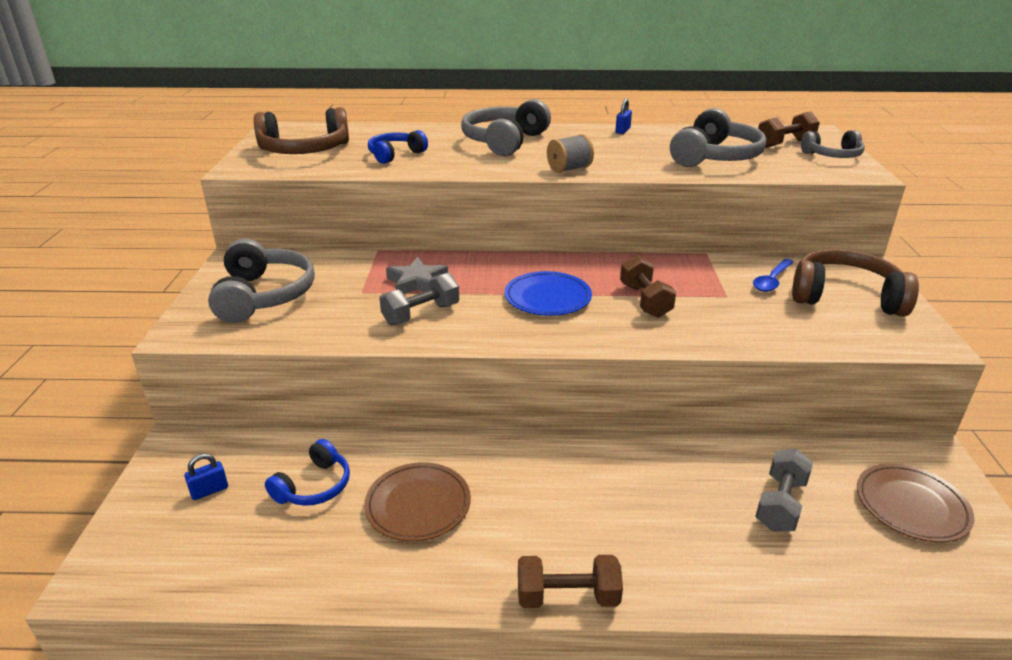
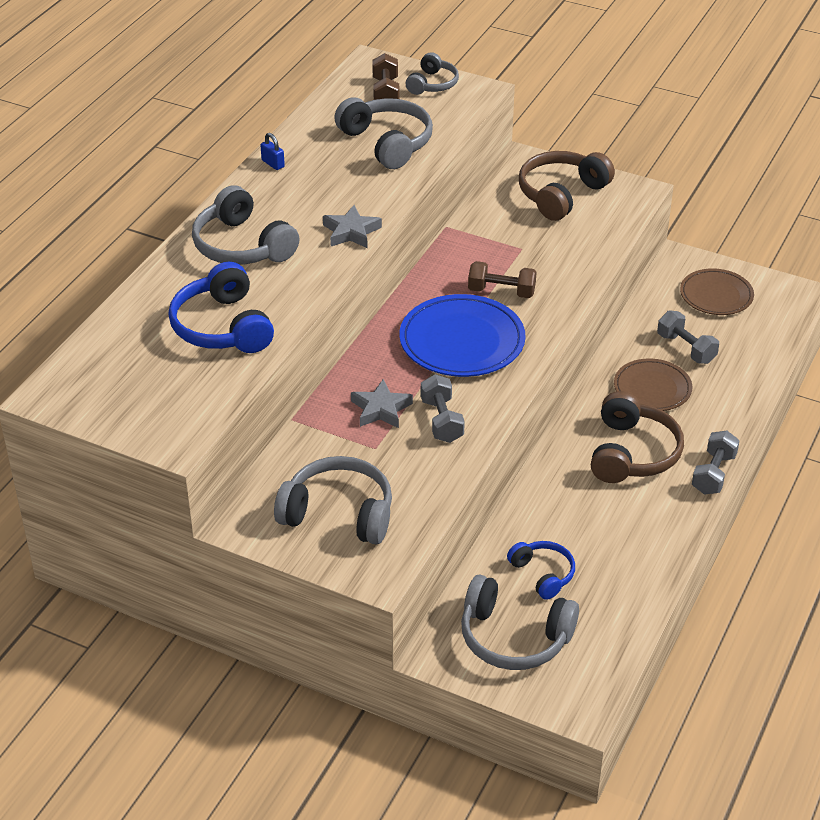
camera: 65 degrees left, 10 degrees up
blue padlock [184,454,228,500] -> grey headphones [461,575,579,670]
brown headphones [254,107,349,154] -> brown headphones moved to [591,391,684,483]
brown plate [364,462,471,541] -> brown plate moved to [614,359,692,411]
blue headphones [368,130,428,164] -> blue headphones [169,262,274,353], size x1.67
blue plate [505,271,592,316] -> blue plate [399,294,525,377], size x1.56
brown dumbbell [518,555,623,608] -> grey dumbbell [692,430,740,495]
grey spool [547,134,594,173] -> grey star [323,205,382,248]
blue spoon [753,259,794,292] -> none

